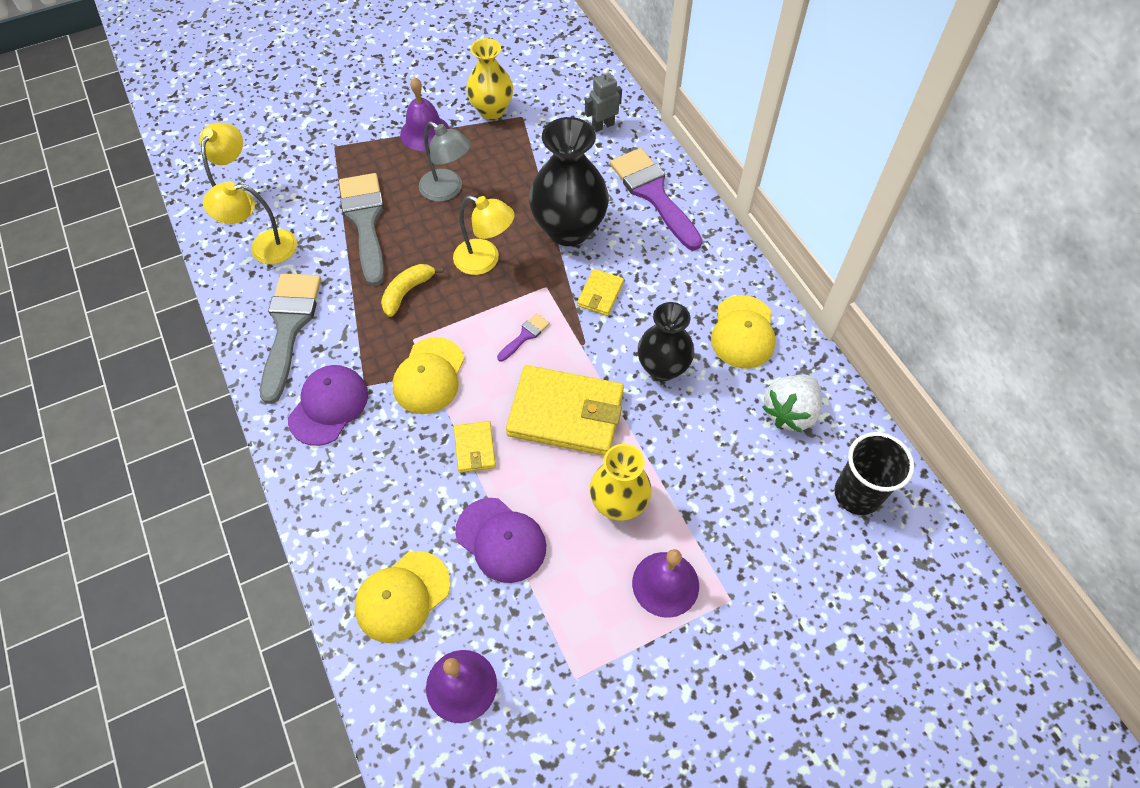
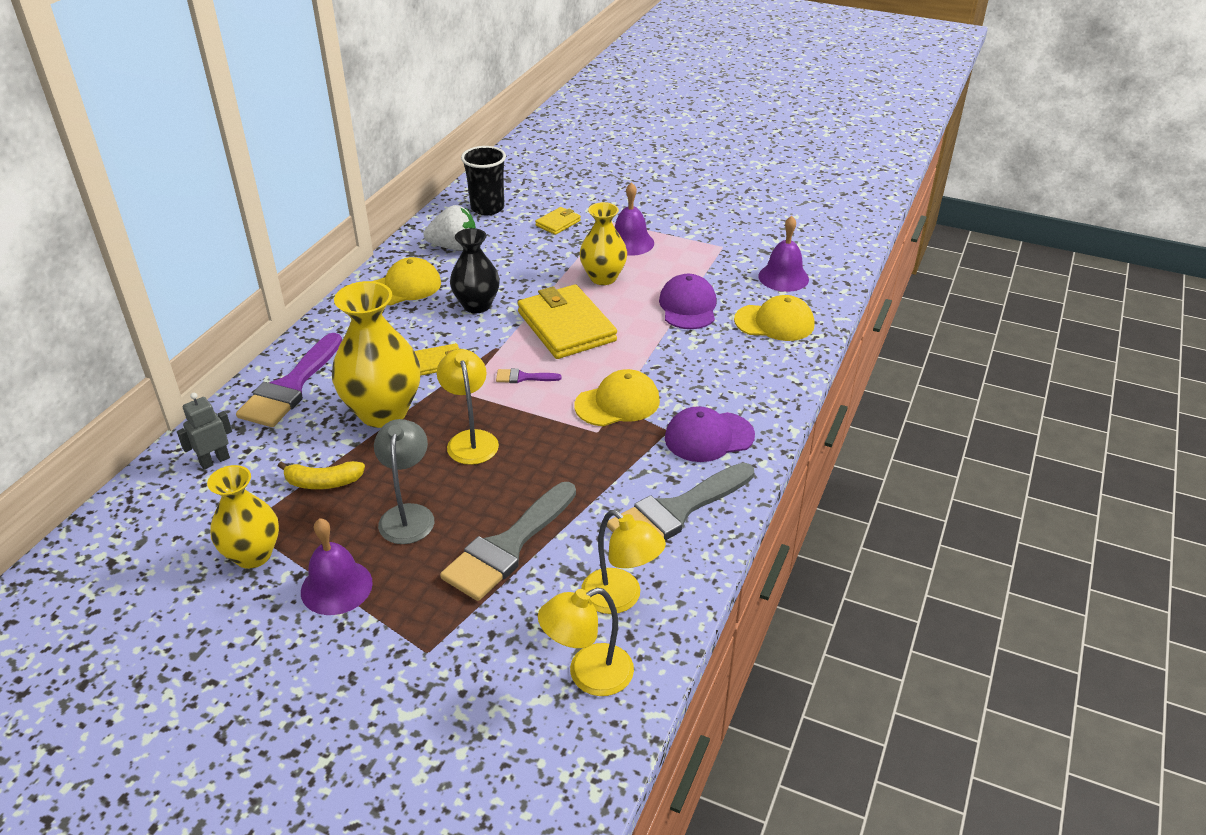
camera: 130 degrees left, 20 degrees down
yellow banana [381,264,444,317] -> yellow banana moved to [278,461,365,489]
yellow wallet [454,421,496,473] -> yellow wallet moved to [535,207,581,235]
black vase [529,117,609,246] -> yellow vase [332,281,421,428]
grey robot [585,69,622,132] -> grey robot turned 120 degrees clockwise [177,393,232,469]

